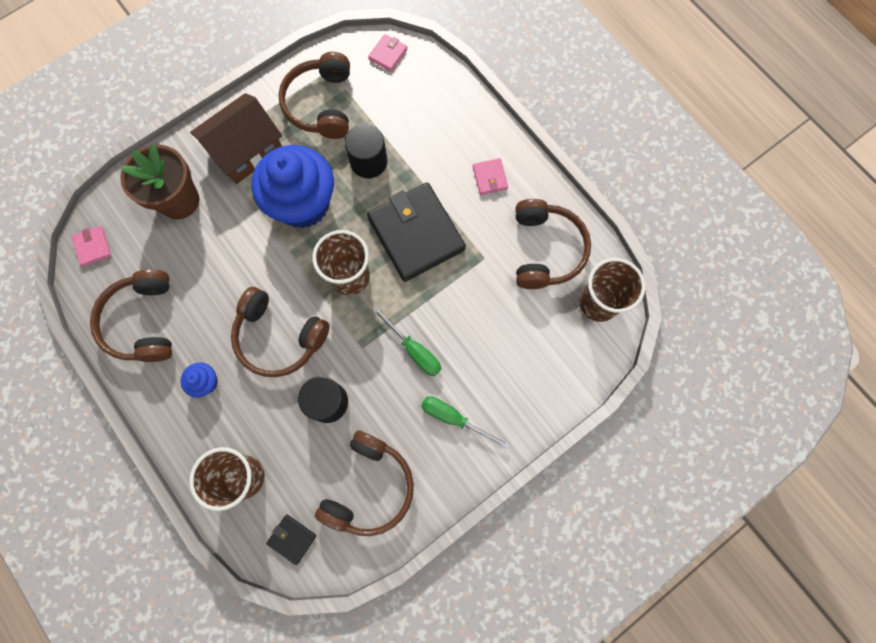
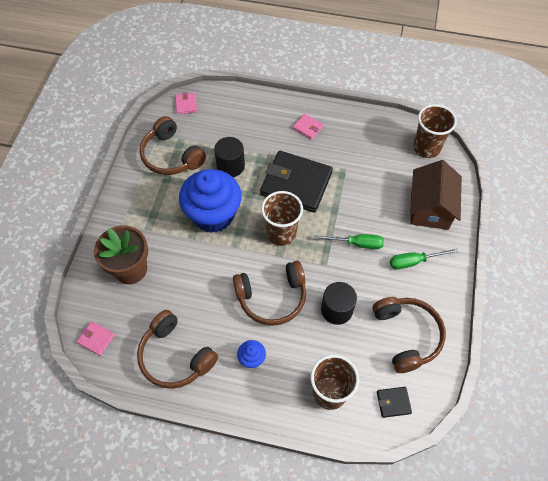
camera: 40 degrees left, 15 degrees down
brown house [190,93,282,184] -> brown house moved to [410,160,462,230]
brown headphones [515,199,591,289] -> none

